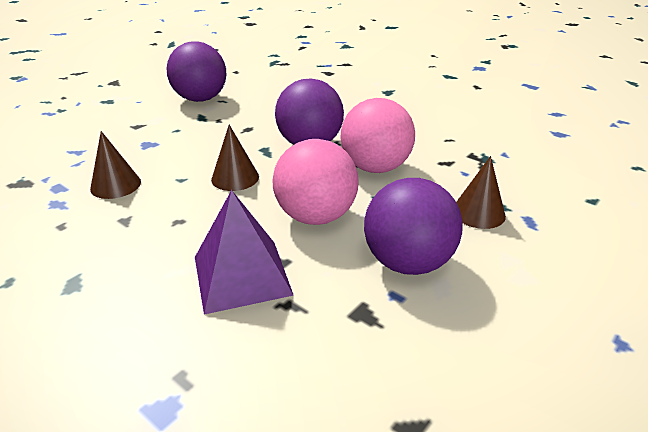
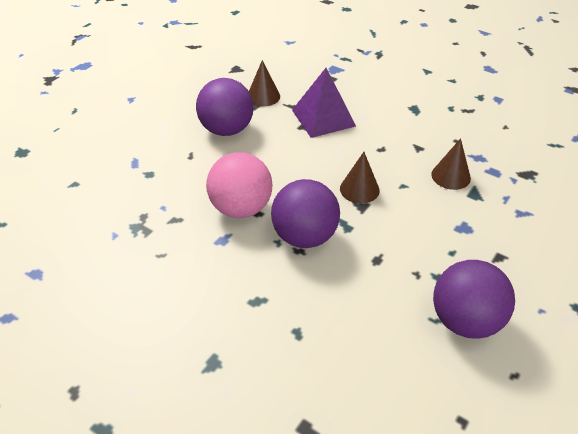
camera: 175 degrees right, 10 degrees up
pink ball [272,139,358,225] -> none
brown cone [456,156,506,229] -> brown cone moved to [249,60,280,107]

